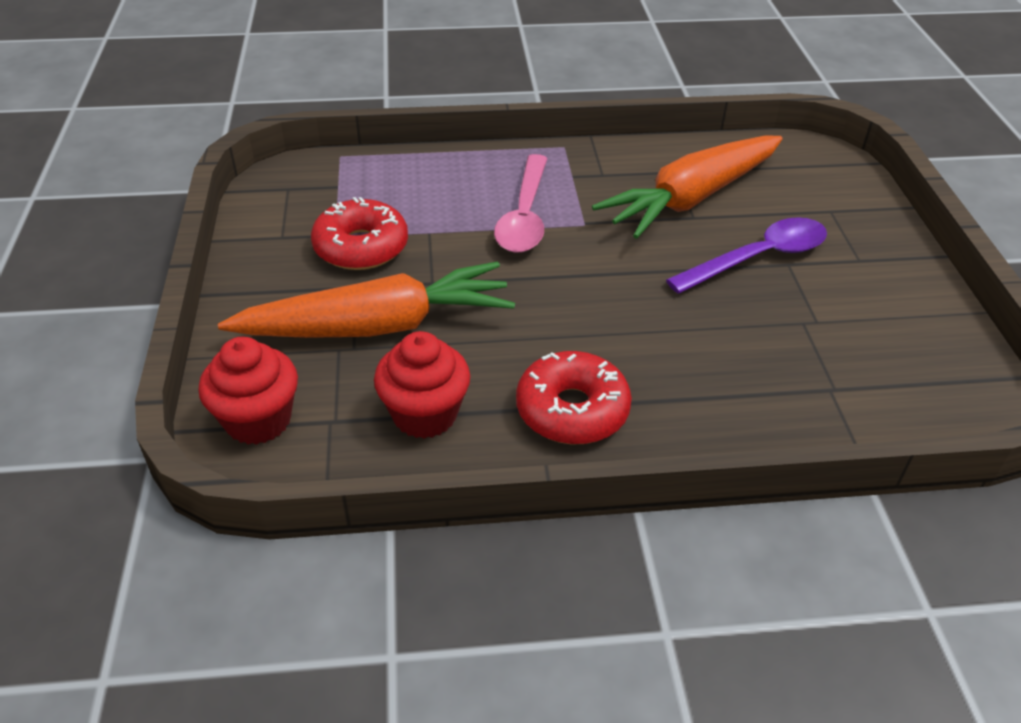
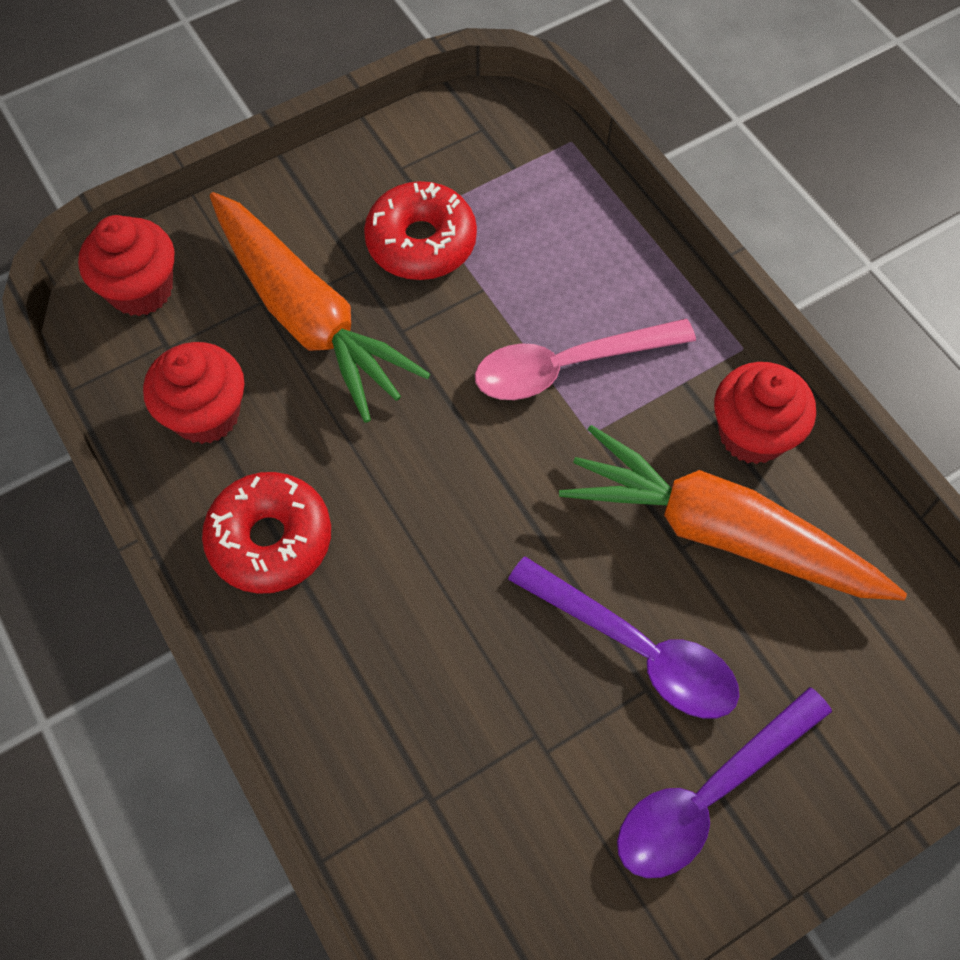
camera: 65 degrees right, 20 degrees up
none -> purple spoon [617,687,832,878]
none -> red cupcake [714,362,816,464]

